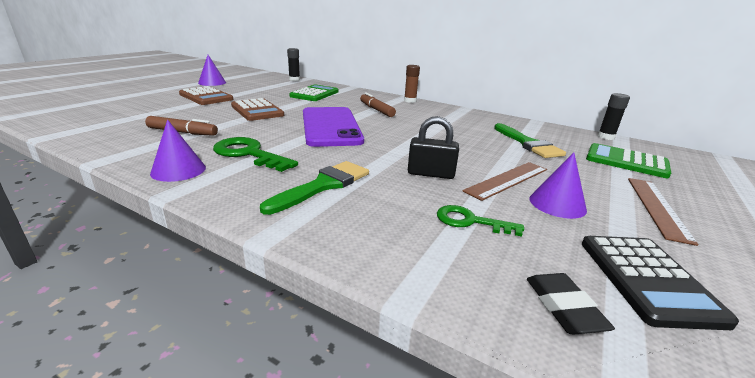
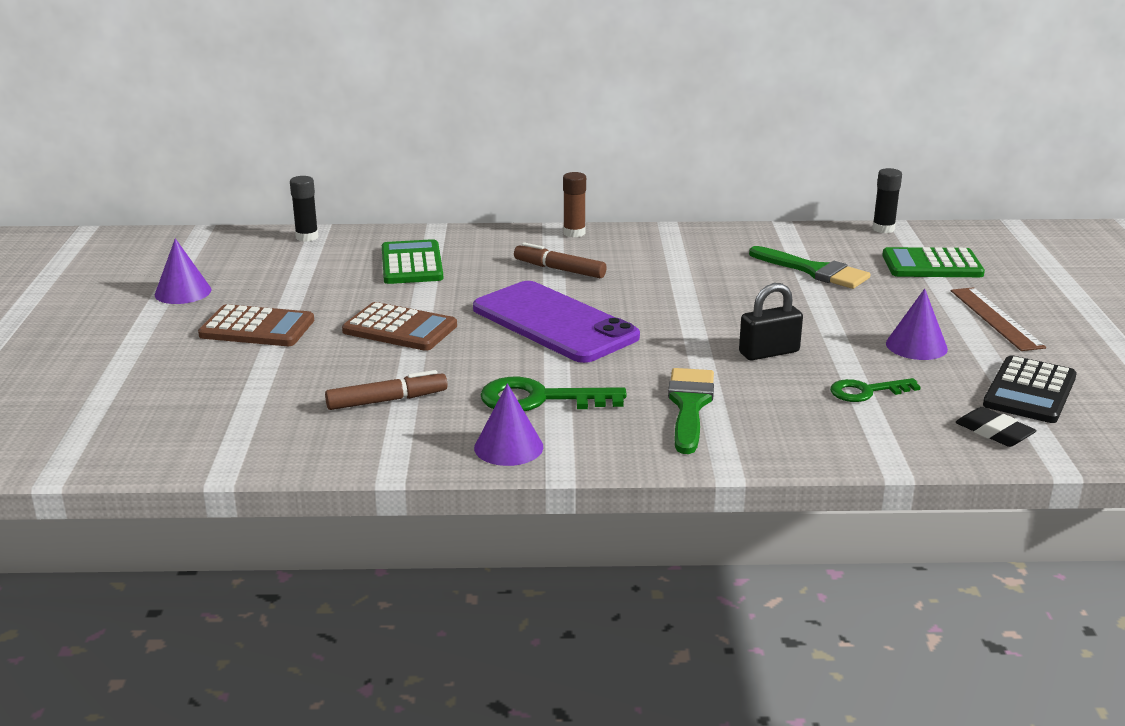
camera: 30 degrees left, 0 degrees up
brown ruler [463,162,547,201] -> none
black calculator [582,236,739,330] -> black calculator turned 60 degrees clockwise [983,355,1077,423]

